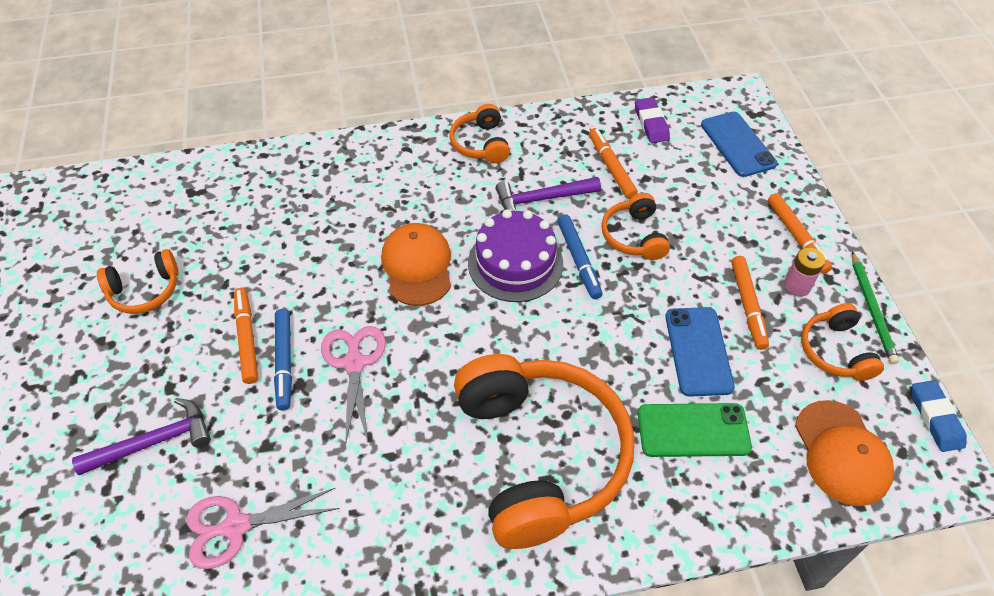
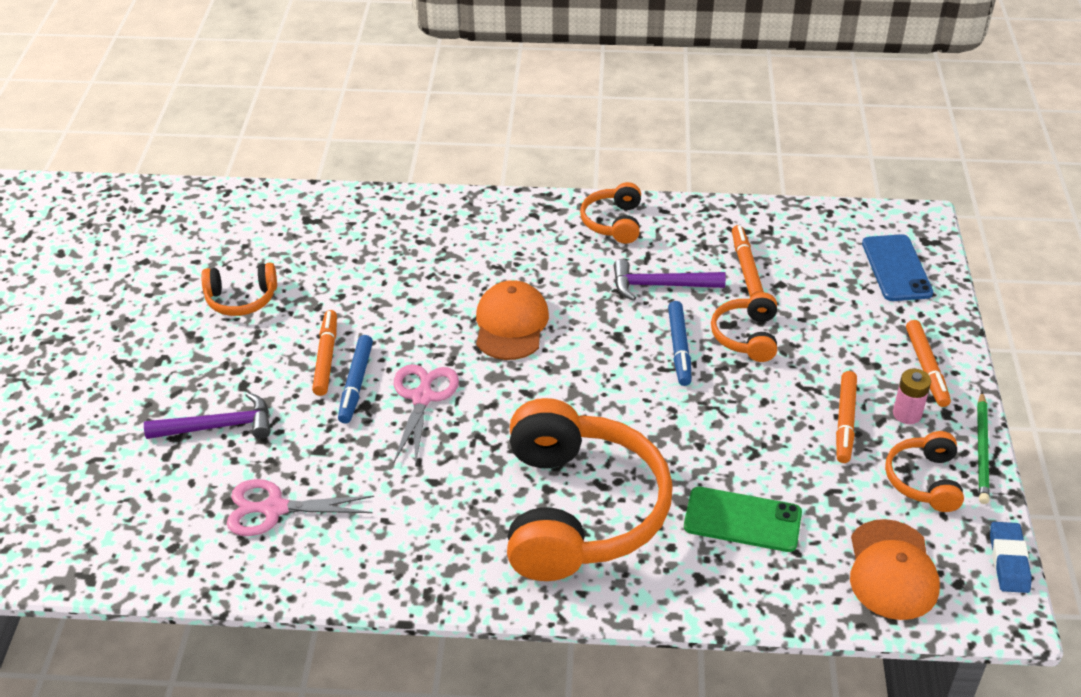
camera: 15 degrees right, 10 degrees down
purple cake [468,209,563,302] -> none
purple eraser [635,97,670,143] -> none
blue phone [665,307,735,397] -> none

